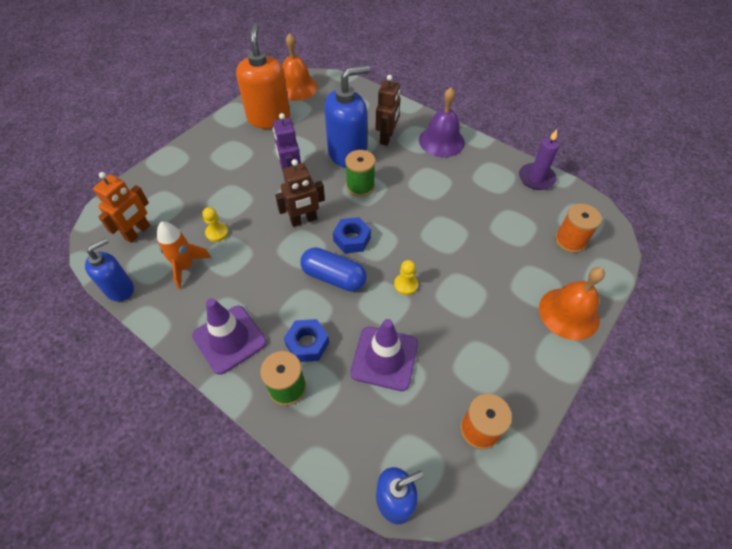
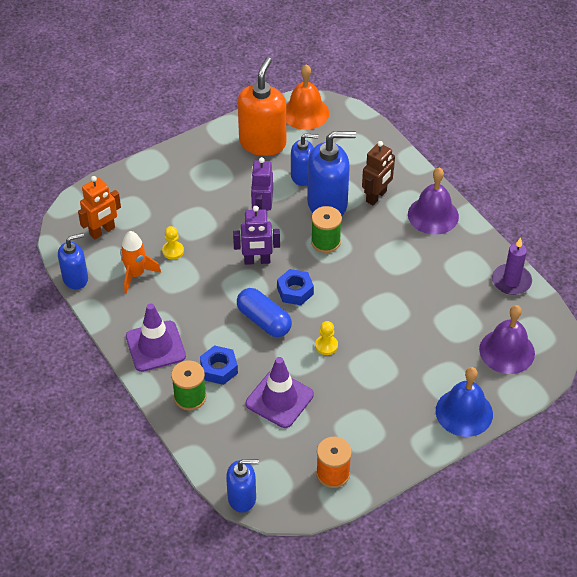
camera: 20 degrees right, 5 degrees down
brown robot [275,159,325,227] -> purple robot [233,206,280,265]
orange bell [539,267,605,340] -> blue bell [436,367,493,437]
orange spool [555,204,602,253] -> purple bell [479,305,535,374]
none -> blue soap dispenser [291,133,318,186]

